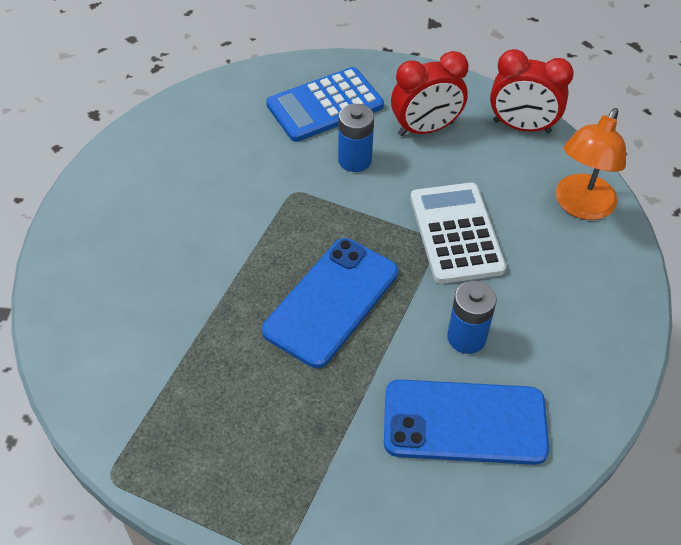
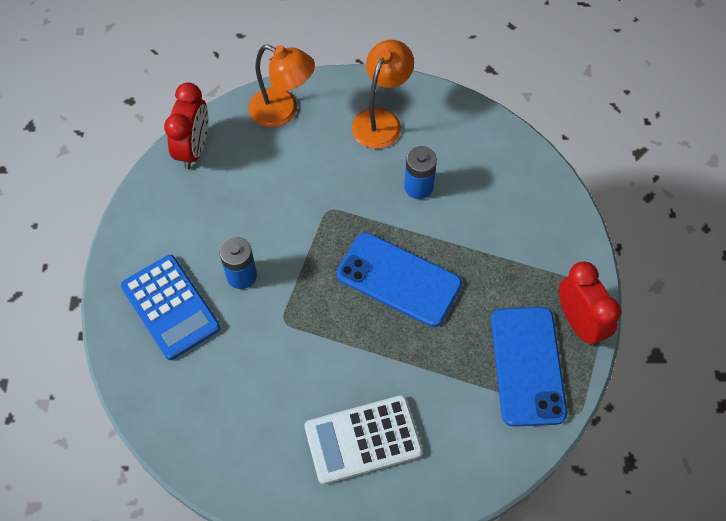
camera: 95 degrees left, 10 degrees up
blue phone [384,379,549,465] -> blue phone moved to [491,307,567,427]
red clock [391,51,468,136] -> red clock moved to [559,262,621,346]
white calculator [410,183,506,284] -> white calculator moved to [305,395,423,484]
none -> orange lamp [352,40,414,149]

